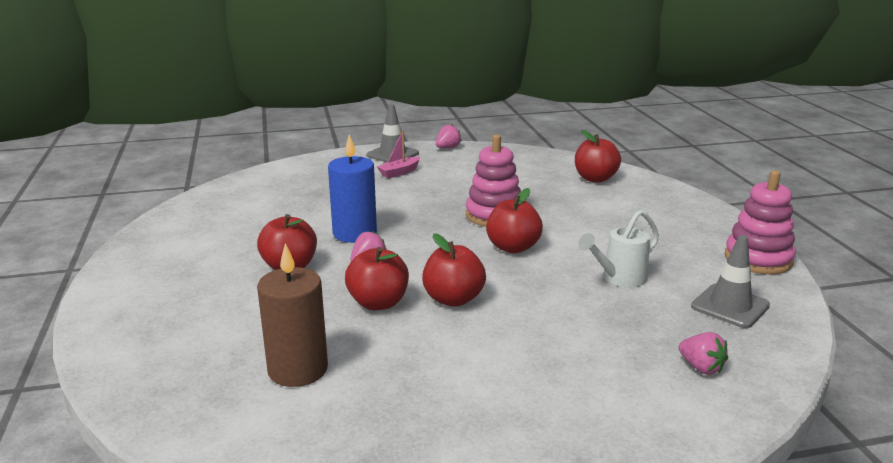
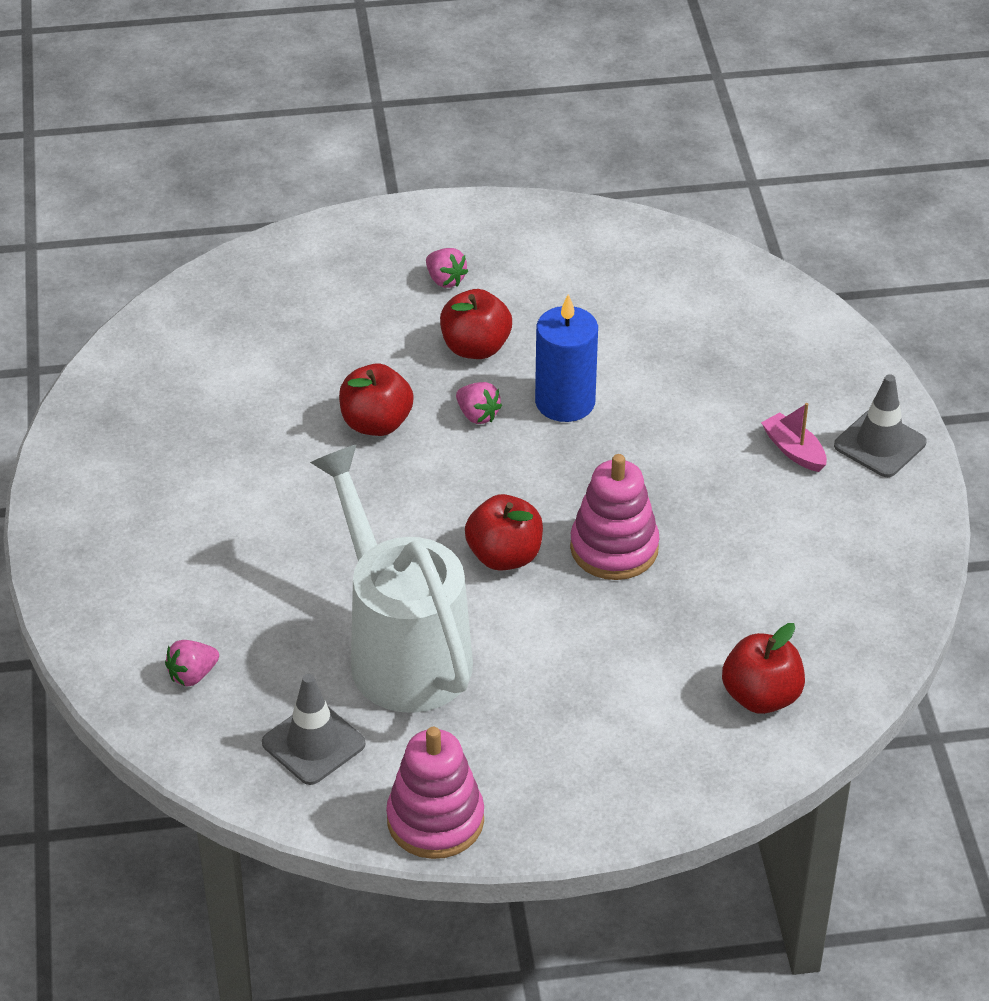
camera: 95 degrees right, 20 degrees up
brown candle [257,243,328,387] -> none
red apple [422,233,486,307] -> none
pink strawberry [436,124,462,148] -> pink strawberry moved to [426,248,468,288]
white watering can [579,210,659,287] -> white watering can [310,445,473,713], size x2.07

